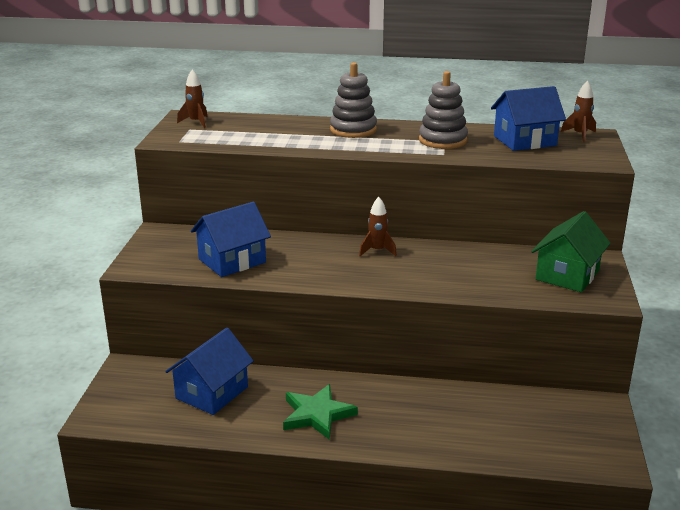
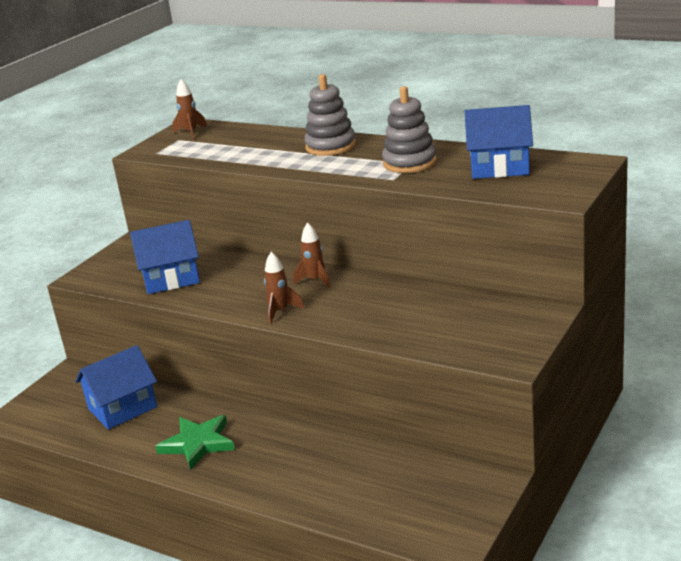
camera: 25 degrees right, 0 degrees up
green house [531,211,611,292] -> none
brown rocket [561,80,596,142] -> brown rocket moved to [264,252,304,324]

